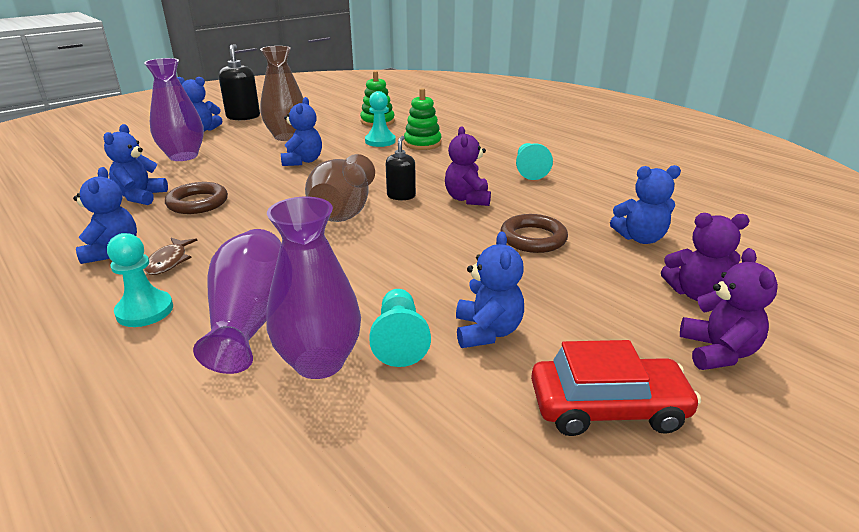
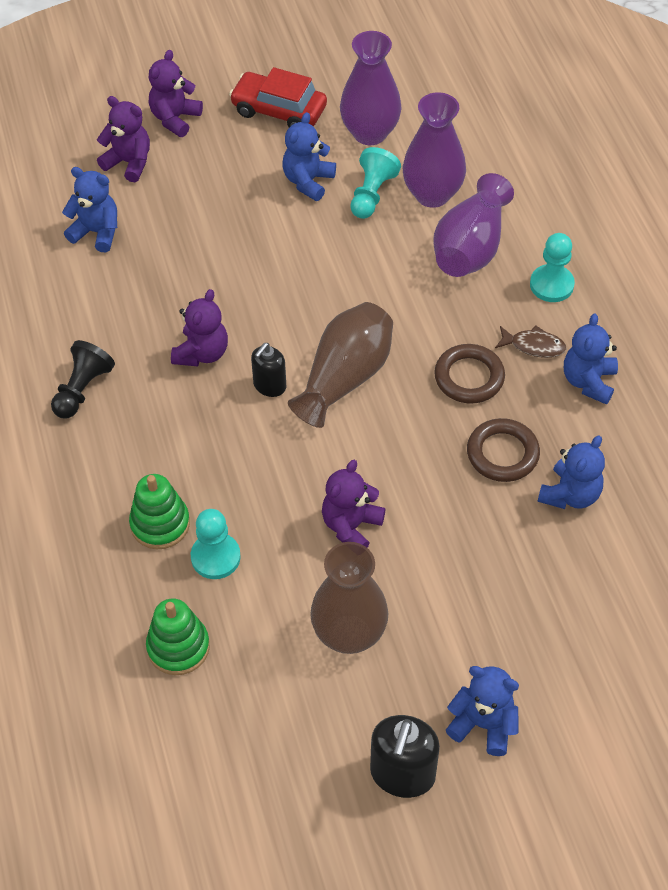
camera: 155 degrees left, 25 degrees up
purple vase [144,58,204,161] -> purple vase moved to [340,31,402,145]
brown fish [144,238,198,275] -> brown fish turned 75 degrees clockwise [495,325,567,358]
blue teddy bear [281,97,322,166] -> purple teddy bear [322,460,386,548]
brown ring [500,214,568,253] -> brown ring moved to [434,344,505,404]
turquoise pawn [516,143,553,180] -> black pawn [51,340,115,418]

